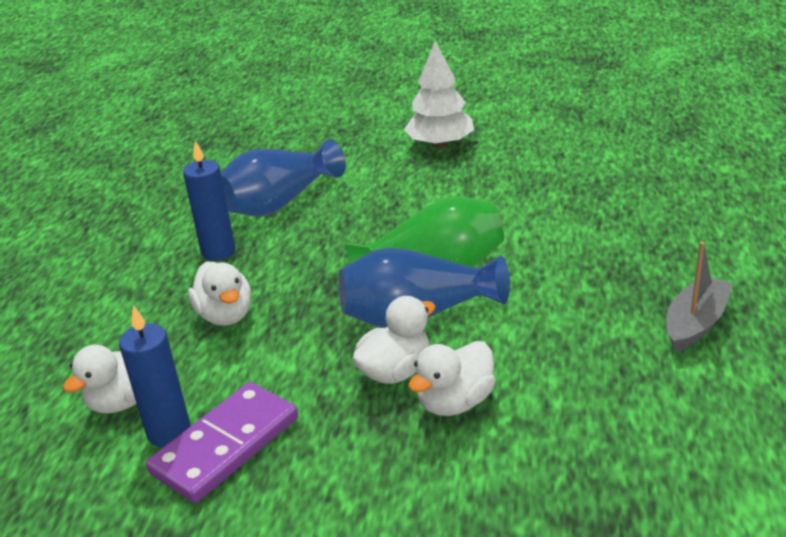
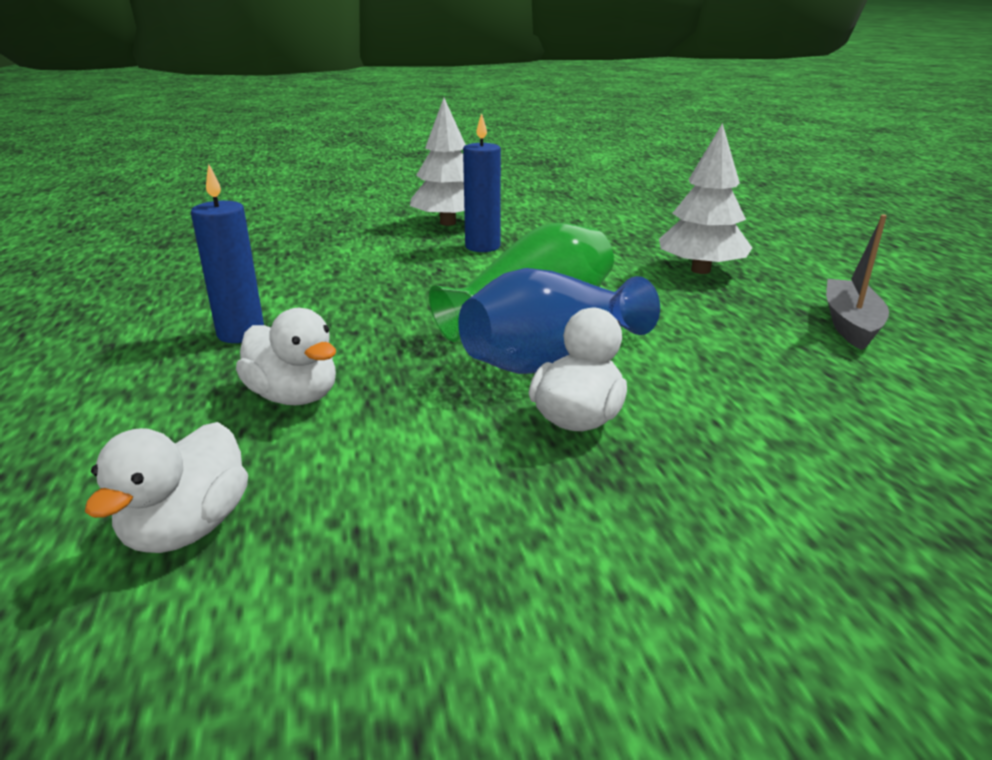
camera: 25 degrees left, 5 degrees down
blue candle [119,305,191,447] -> blue candle moved to [463,113,501,252]
purple domino [146,382,298,503] -> none
blue vase [221,140,346,217] -> none
white duck [408,341,496,416] -> none
none -> white tree [659,123,752,274]

